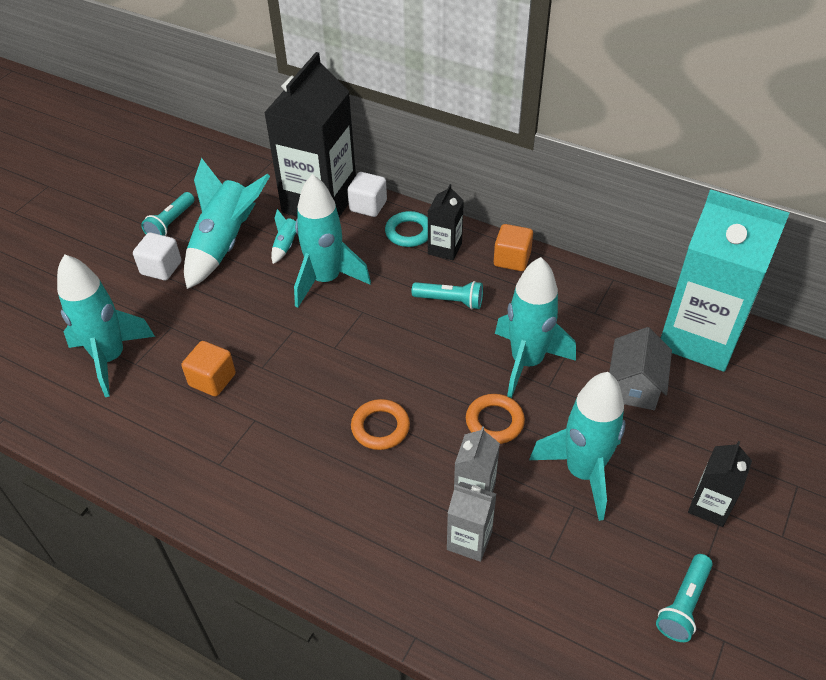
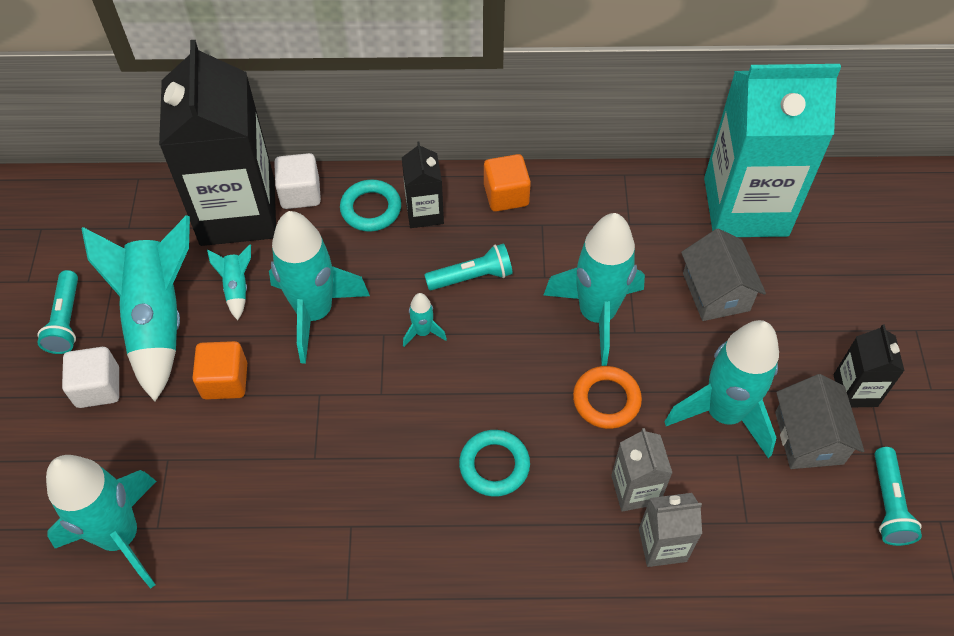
camera: 30 degrees left, 10 degrees up
orange cube [182,341,236,397] -> orange cube moved to [192,341,247,400]
orange ring [351,399,410,450] -> turquoise ring [459,430,530,497]
none -> turquoise rocket [403,293,447,347]
none -> grey house [775,374,864,469]

